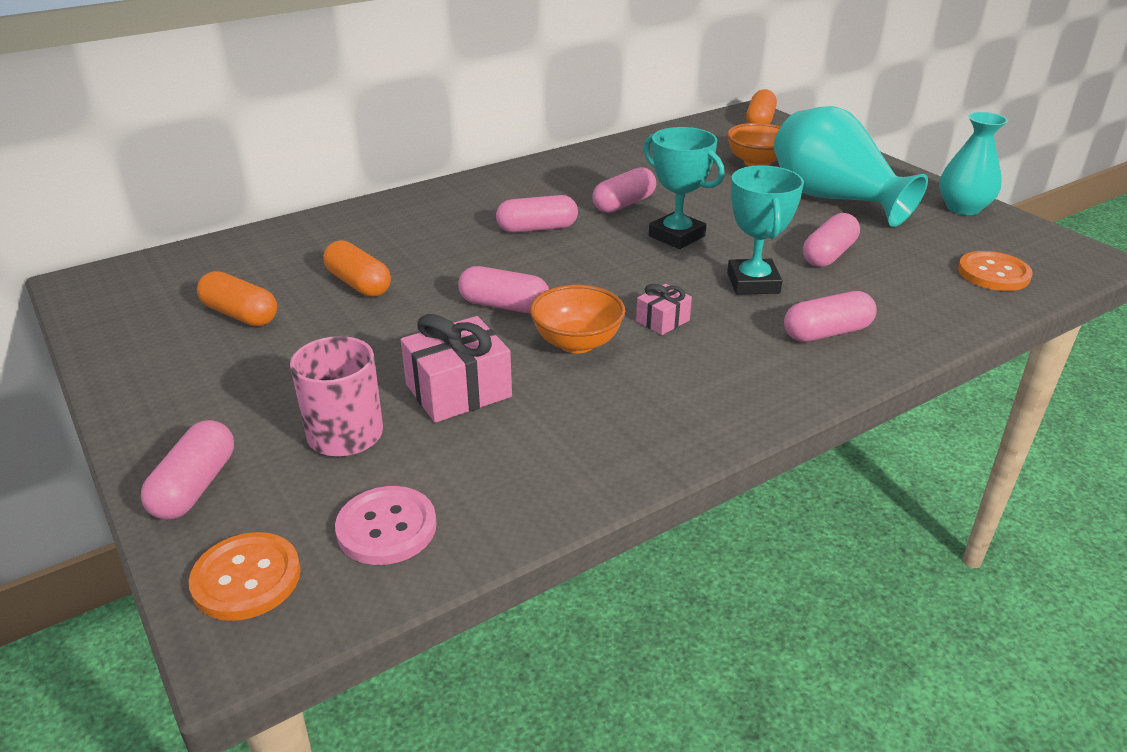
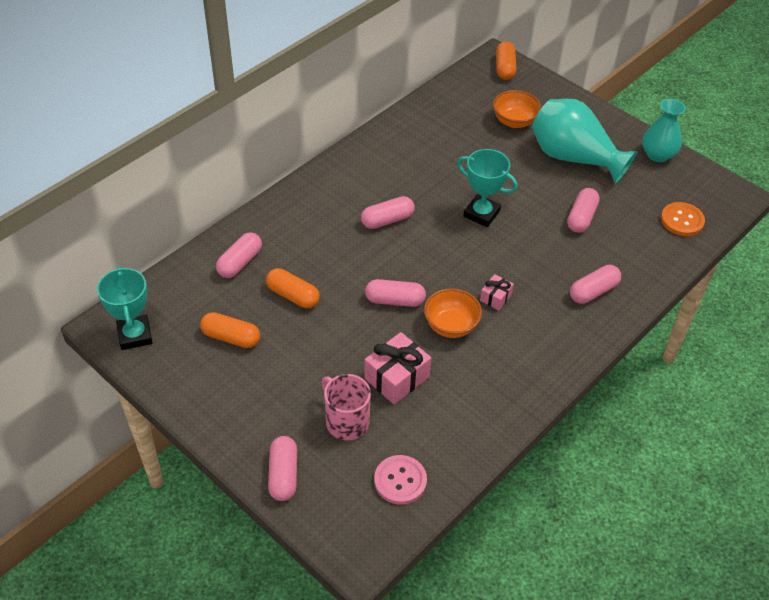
camera: 15 degrees left, 15 degrees up
orange button [189,532,301,621] -> none
pink capsule [592,167,656,213] -> pink capsule moved to [216,232,262,278]
turquoise trophy [727,165,804,295] -> turquoise trophy moved to [97,266,153,350]

